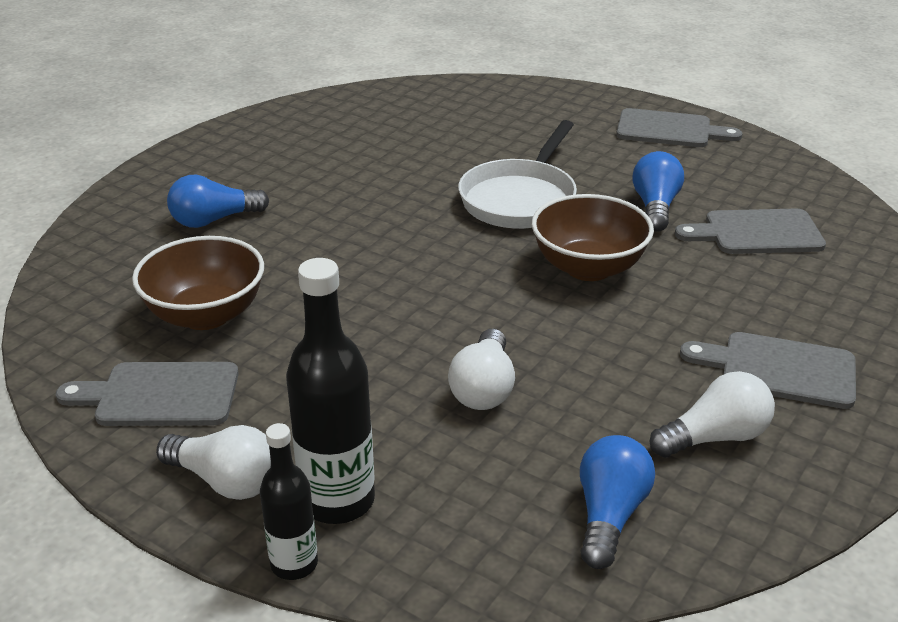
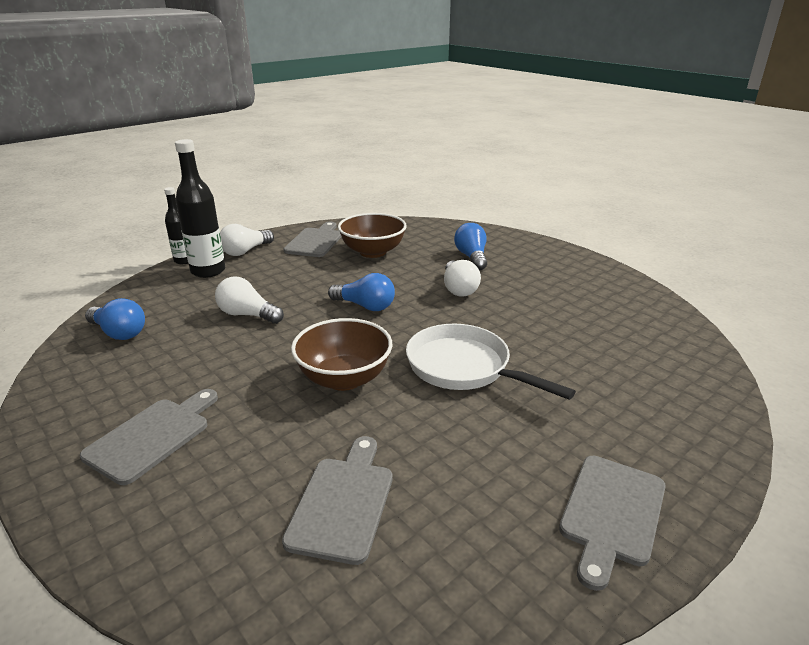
camera: 105 degrees right, 5 degrees down
blue light bulb [632,151,684,232] -> blue light bulb moved to [328,273,395,311]
white light bulb [650,371,775,458] -> white light bulb moved to [444,260,481,297]

